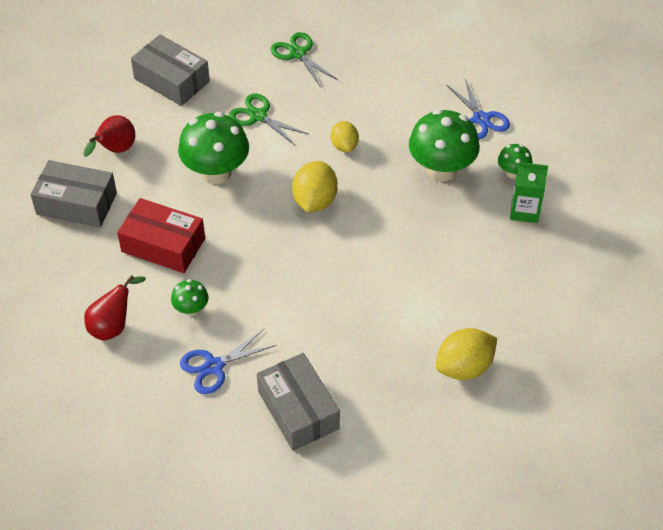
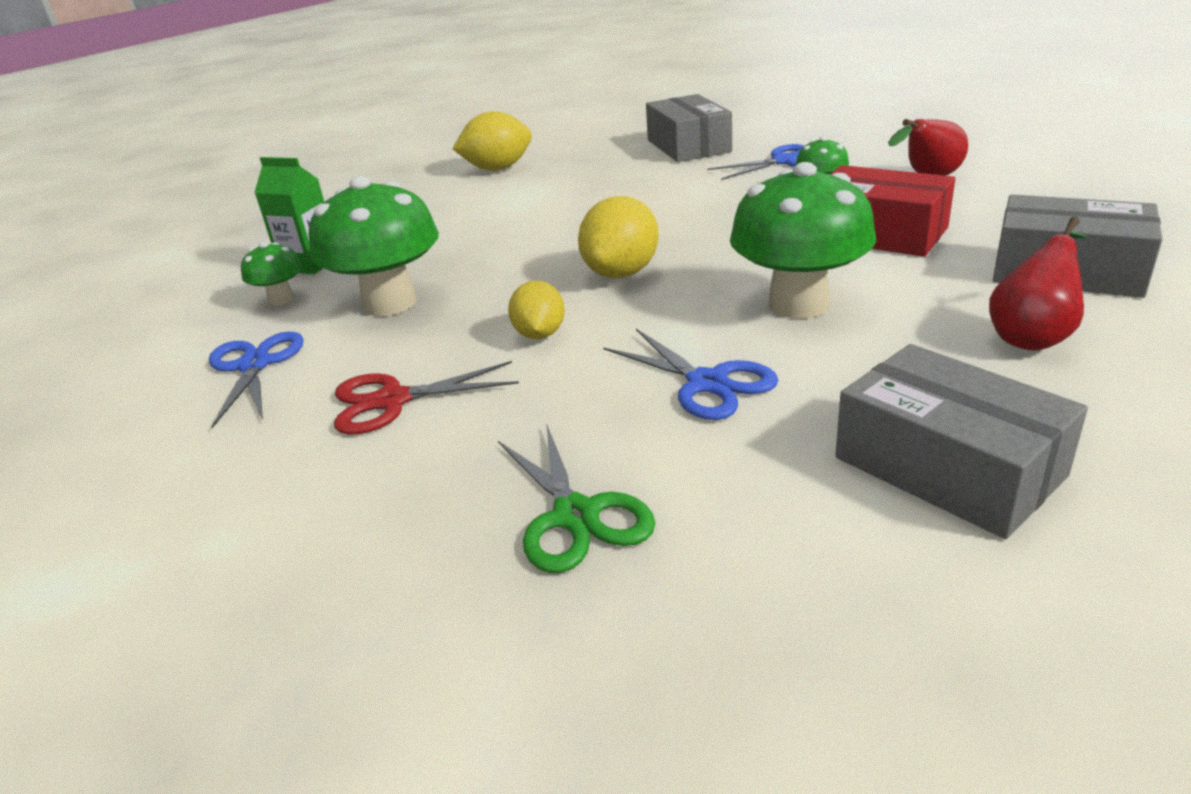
camera: 165 degrees left, 20 degrees down
green scissors [229,94,308,146] -> blue scissors [603,329,778,420]
none -> red scissors [334,361,519,434]

